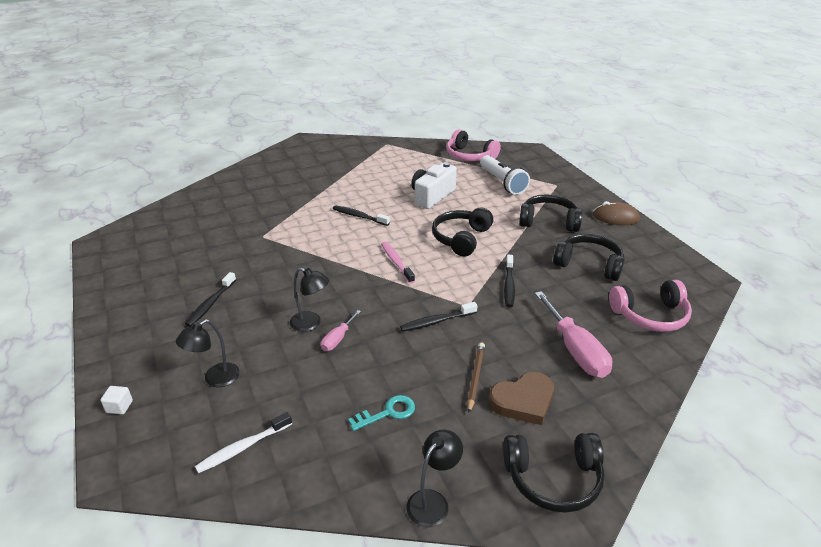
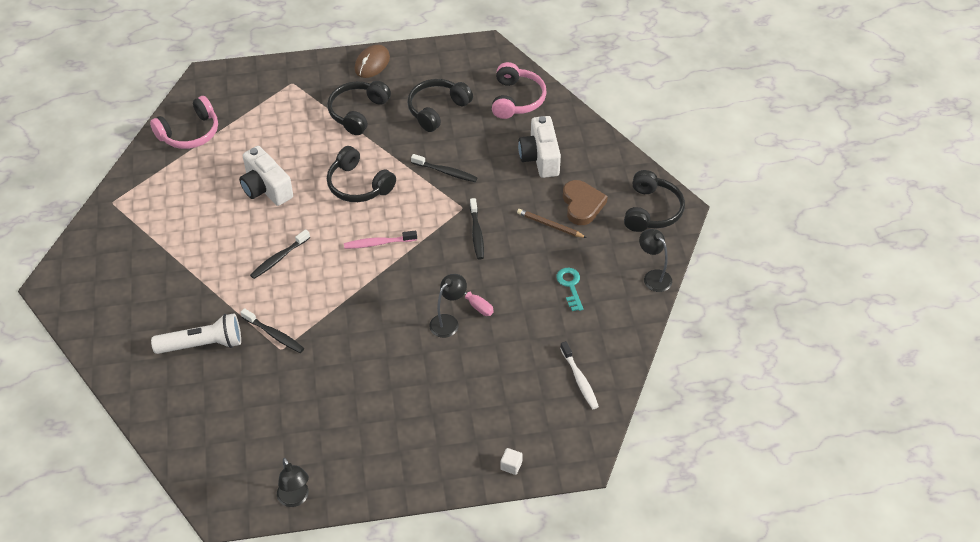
camera: 75 degrees left, 15 degrees up
black lamp [176,319,240,387] -> black lamp moved to [277,458,309,507]
black toothbrush [185,272,236,327] -> black toothbrush moved to [240,308,304,353]
white flashlight [480,155,530,195] -> white flashlight moved to [151,313,241,354]
pink screwdriver [535,291,612,378] -> white camera [518,116,561,178]

